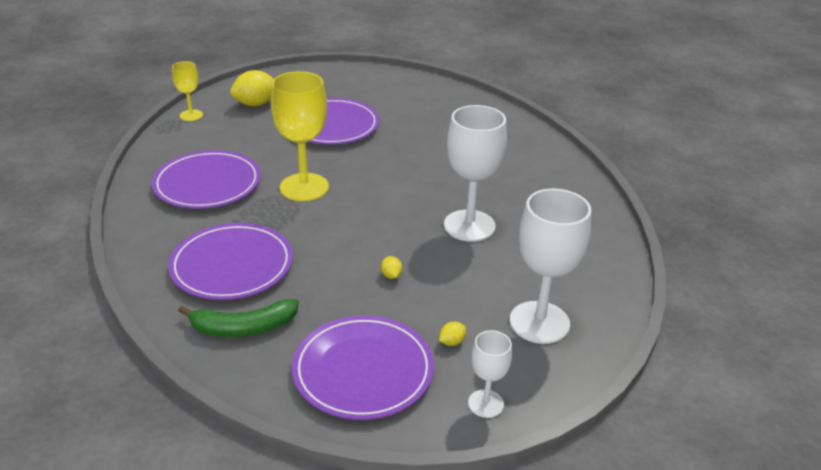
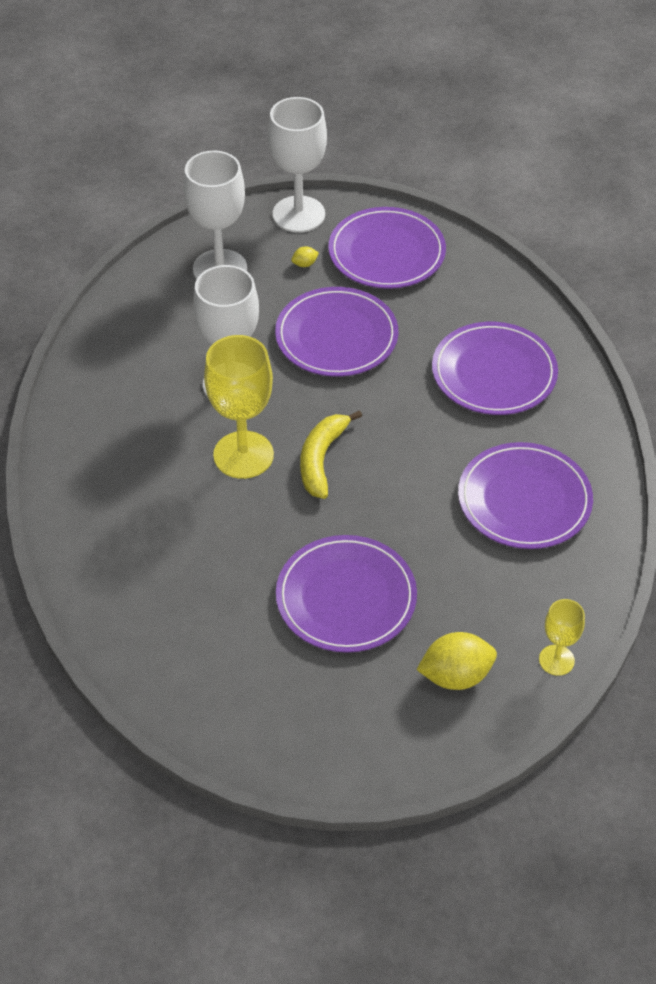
camera: 165 degrees left, 15 degrees up
green banana [178,299,299,337] -> none
yellow goblet [271,71,329,201] -> yellow goblet moved to [204,335,274,479]
yellow lemon [381,256,402,279] -> purple plate [275,287,398,377]
white goblet [468,330,512,418] -> white goblet [268,97,327,233], size x1.88
none -> yellow banana [300,410,362,499]

